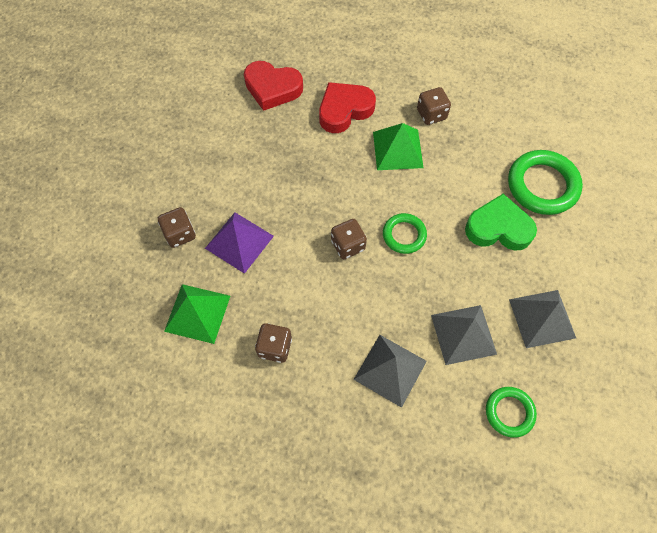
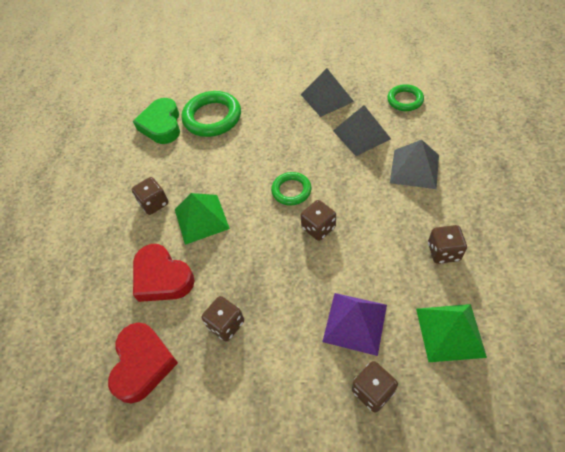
camera: 100 degrees left, 10 degrees down
green heart [465,194,537,251] -> green heart moved to [133,98,180,144]
none -> brown dice [202,296,244,341]

